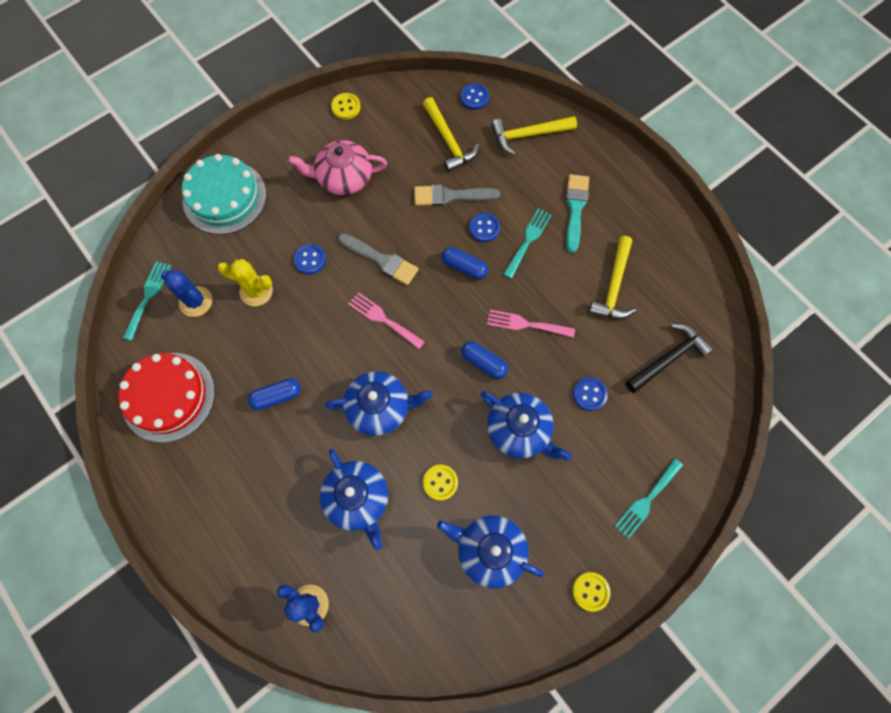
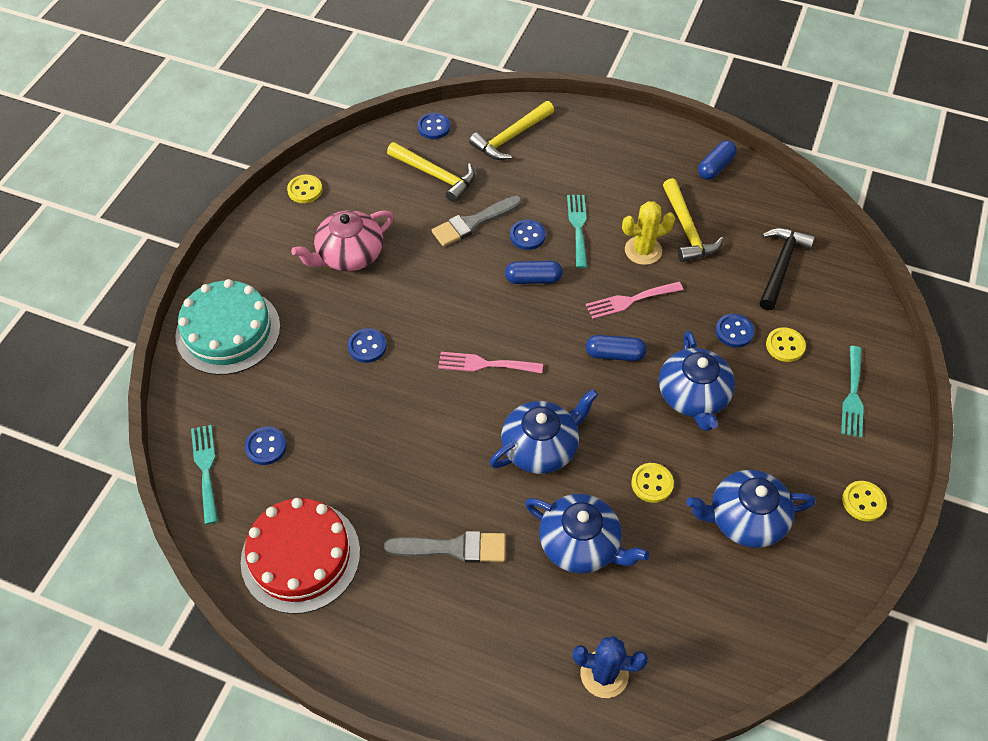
camera: 30 degrees left, 15 degrees down
blue cactus [161,270,212,317] -> blue button [245,427,287,465]
yellow cactus [218,259,273,306] -> yellow cactus moved to [622,201,675,265]
blue capsule [248,378,301,410] -> blue capsule moved to [698,140,737,180]
grey brush [338,233,419,285] -> grey brush moved to [384,531,506,563]
blue teapot [481,391,572,461] -> blue teapot turned 75 degrees clockwise [659,331,735,431]
turquoise brush [566,174,589,253] -> none
none -> yellow button [766,327,806,362]

